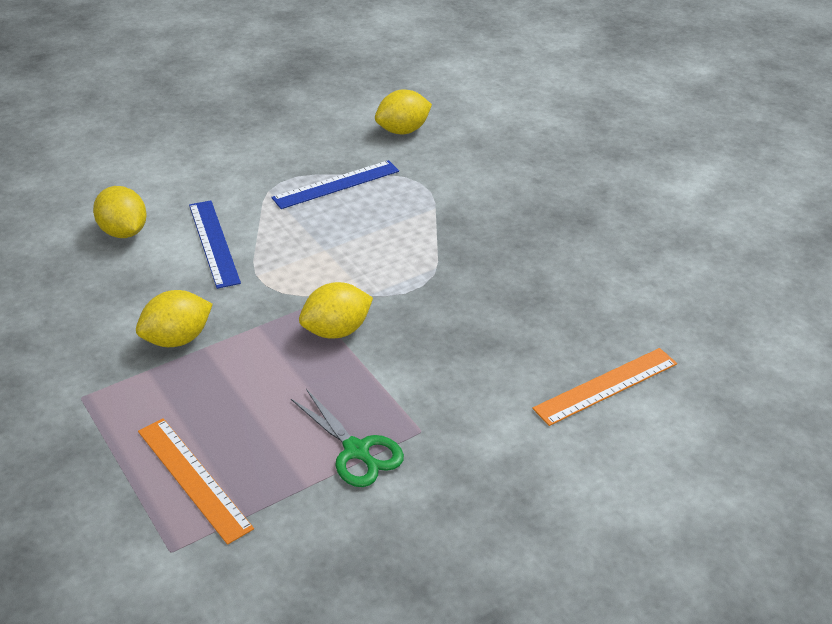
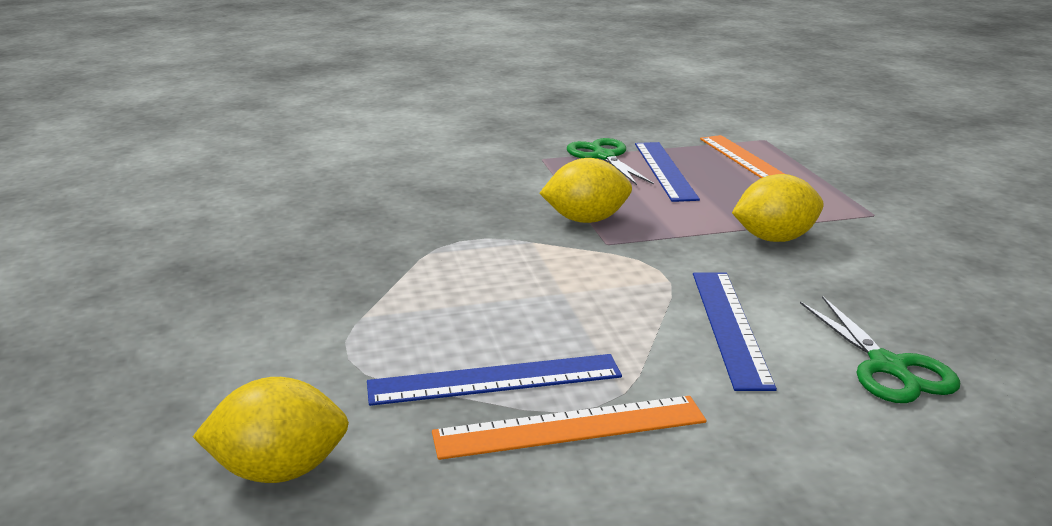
camera: 160 degrees left, 15 degrees down
yellow lemon [93,186,147,238] -> green scissors [800,296,960,403]
orange ruler [532,348,677,426] -> orange ruler moved to [432,396,706,460]
none -> blue ruler [635,142,700,202]

